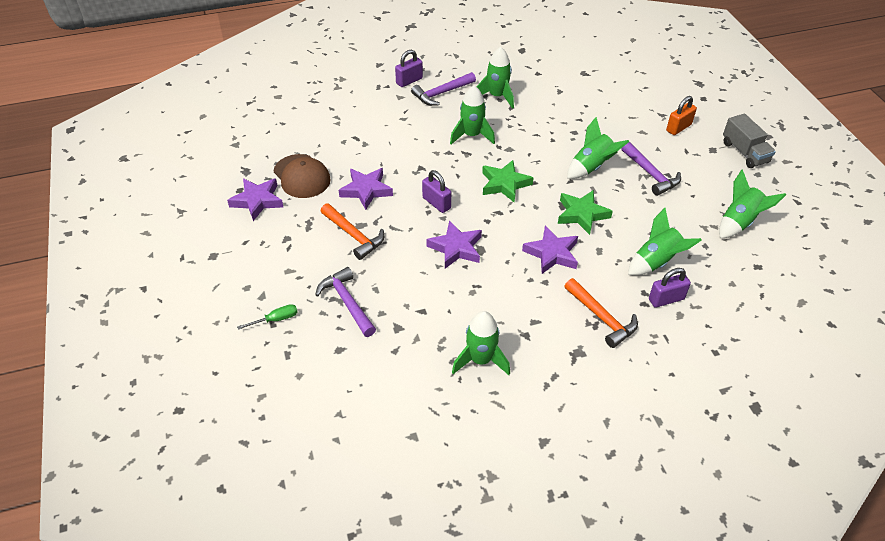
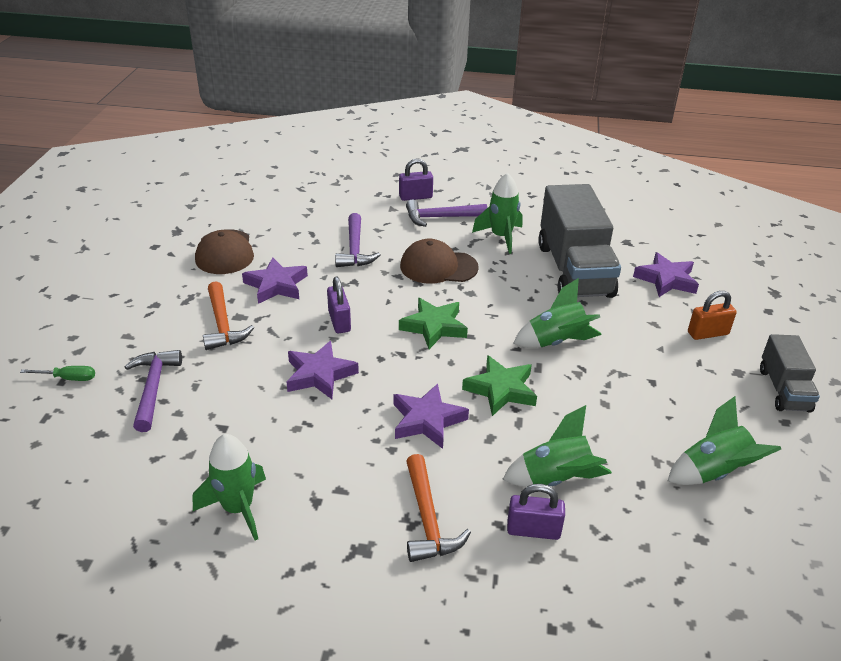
camera: 25 degrees right, 10 degrees down
purple star [227,178,283,221] -> purple star moved to [633,252,699,297]
green rocket [450,86,495,144] -> brown cap [400,239,479,284]
purple hammer [621,142,681,196] -> purple hammer moved to [335,213,381,267]
none -> grey truck [538,184,621,298]

